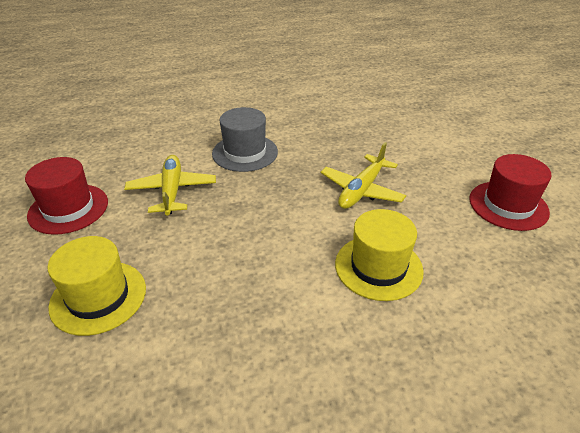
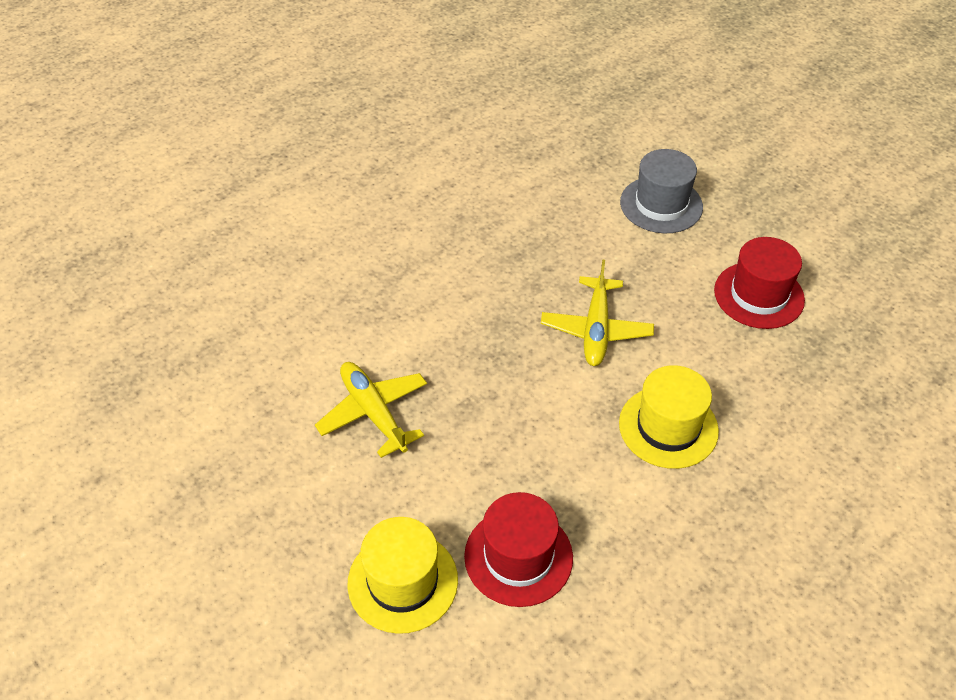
camera: 25 degrees left, 10 degrees up
red hat [25,157,108,235] -> red hat moved to [464,492,573,607]
grey hat [212,107,278,172] -> grey hat moved to [620,149,703,233]

